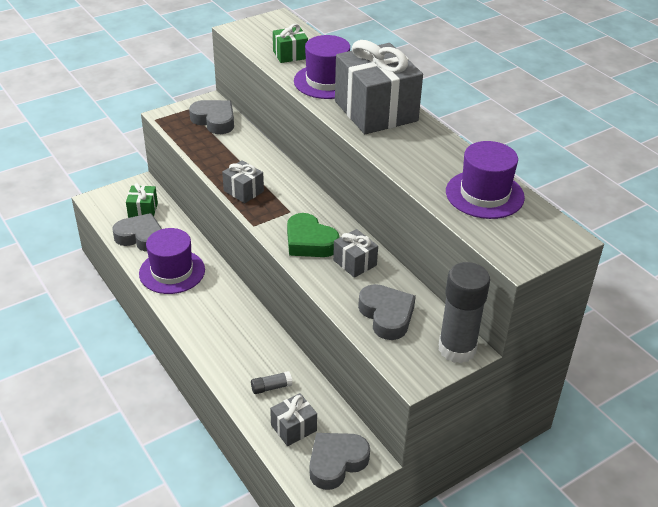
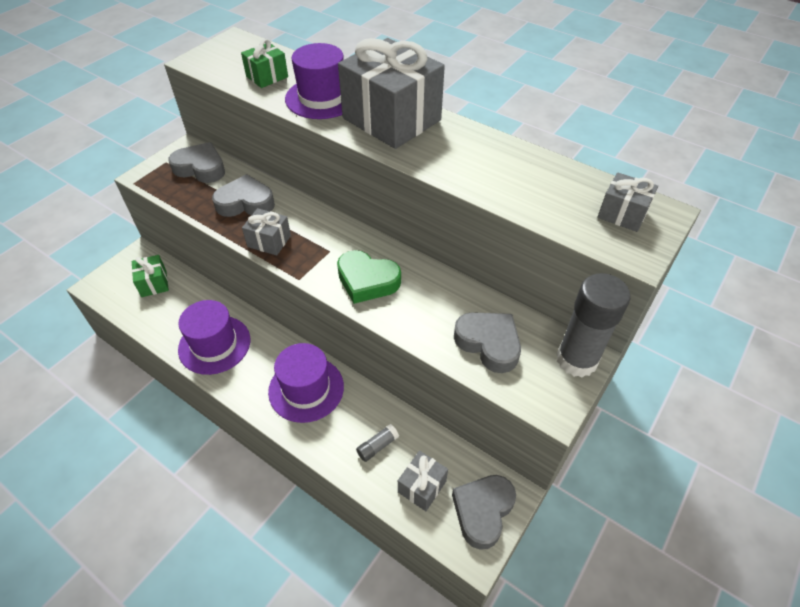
camera: 20 degrees left, 10 degrees up
grey heart [112,213,162,252] -> grey heart moved to [212,174,275,217]
grey gift [333,229,378,278] -> grey gift moved to [597,172,658,232]
purple hat [446,141,525,219] -> purple hat moved to [268,343,344,423]

